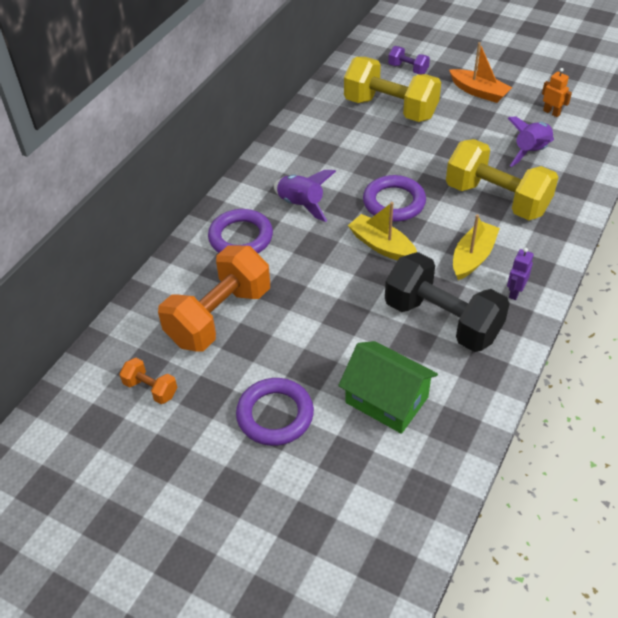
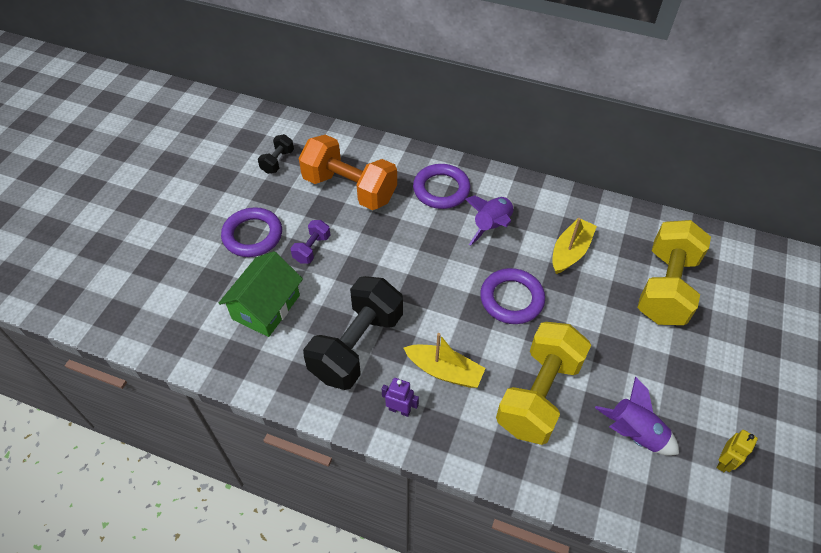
camera: 80 degrees right, 5 degrees up
orange dumbbell [119,358,177,404] -> black dumbbell [258,134,294,174]
yellow boat [348,202,417,260] -> yellow boat moved to [552,218,597,274]
purple dumbbell [388,46,430,74] -> purple dumbbell moved to [291,220,330,264]
orange boat [449,42,512,103] -> none
orange robot [542,68,572,117] -> yellow robot [717,430,758,472]

